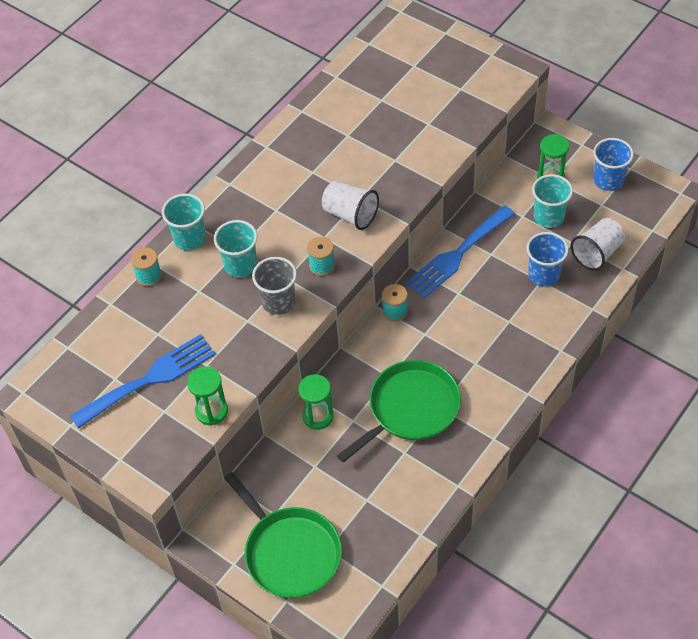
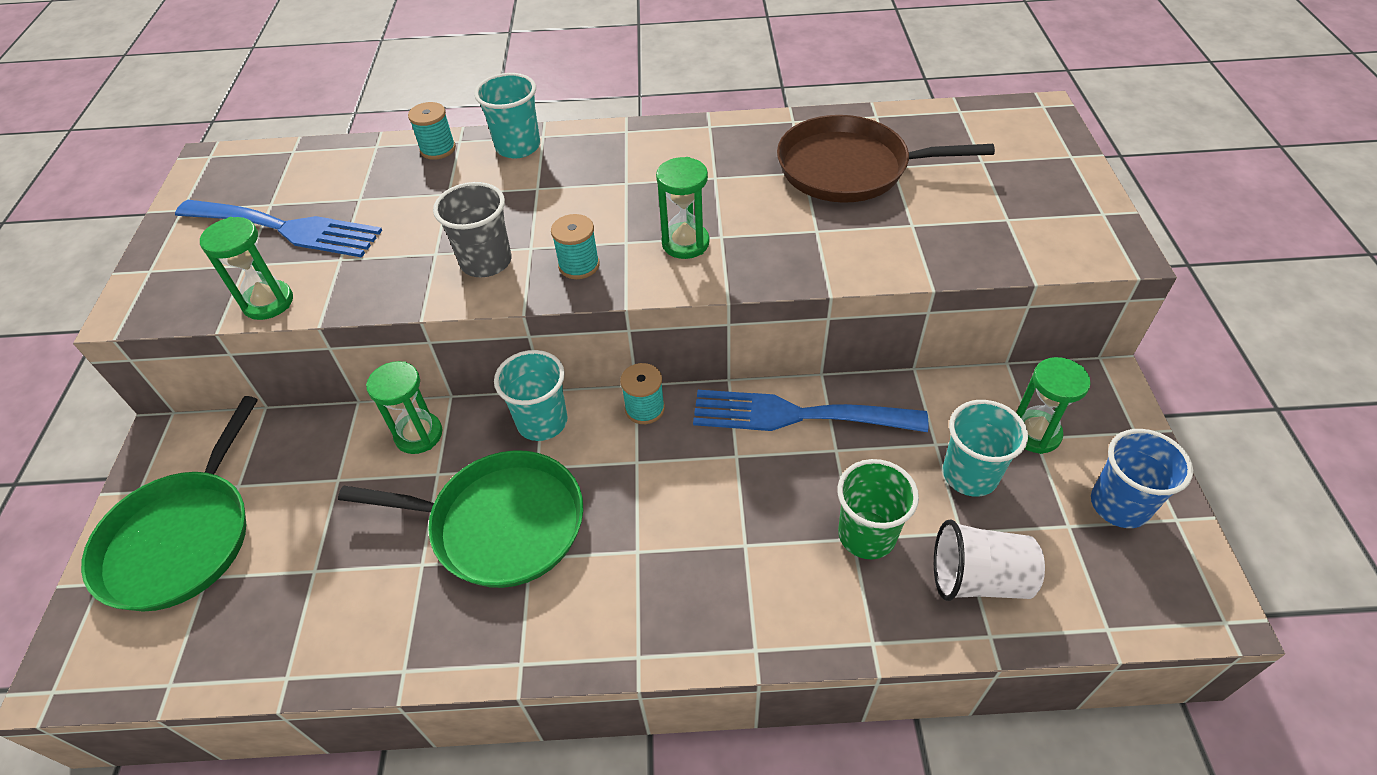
camera: 50 degrees right, 5 degrees down
turquoise cup [214,220,257,277] -> turquoise cup moved to [494,350,568,441]
white cup [322,181,379,230] -> green hourglass [656,157,709,259]
blue cup [526,232,569,287] -> green cup [837,459,919,559]
none -> brown pan [777,115,995,203]

